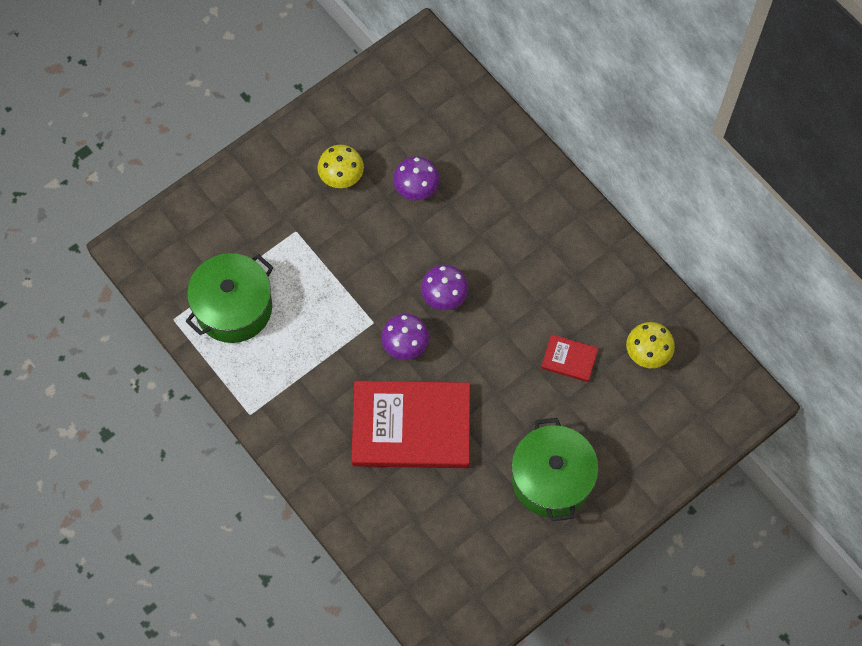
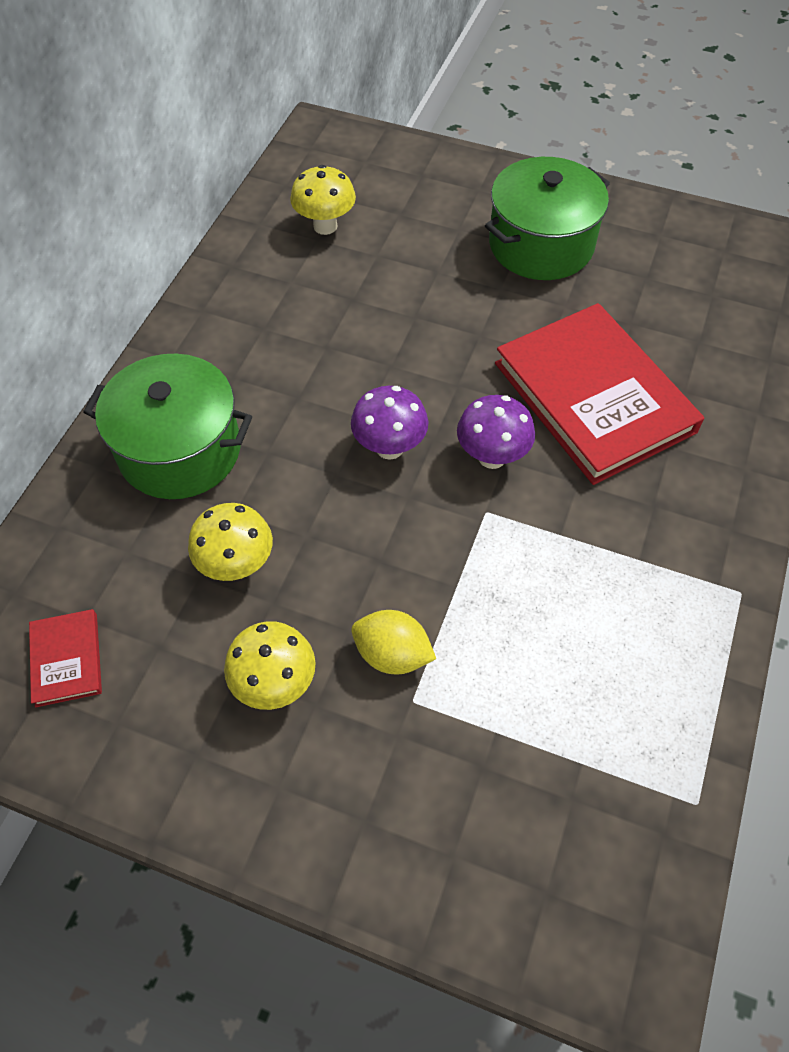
camera: 120 degrees left, 10 degrees down
green pot [185,253,274,343] -> green pot moved to [83,354,252,499]
purple mushroom [393,156,440,200] -> yellow mushroom [188,503,273,581]
red book [541,334,598,382] -> red book moved to [29,609,102,707]
none -> yellow lemon [351,610,436,674]

